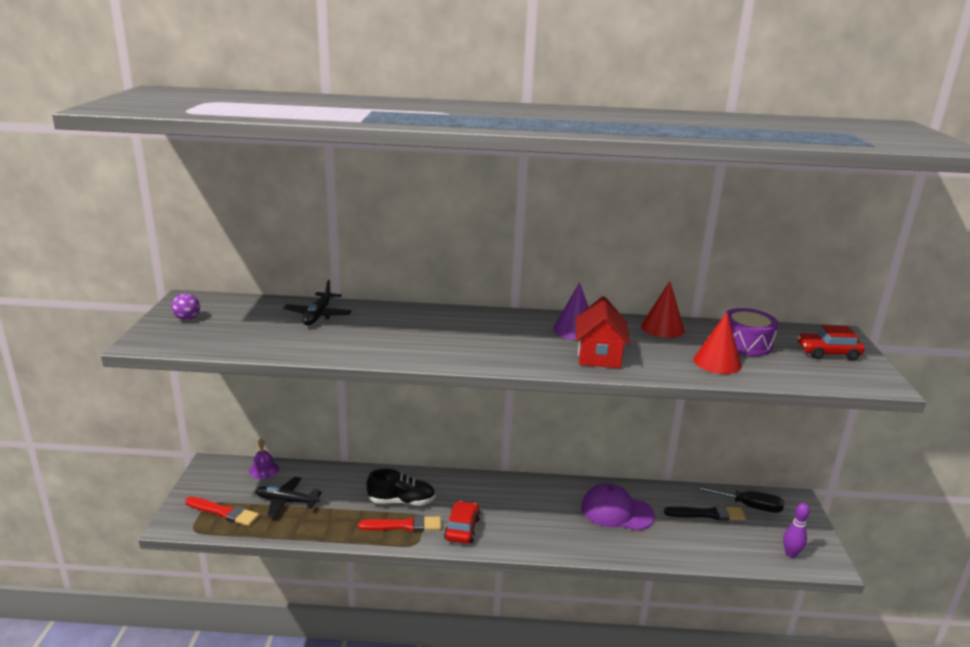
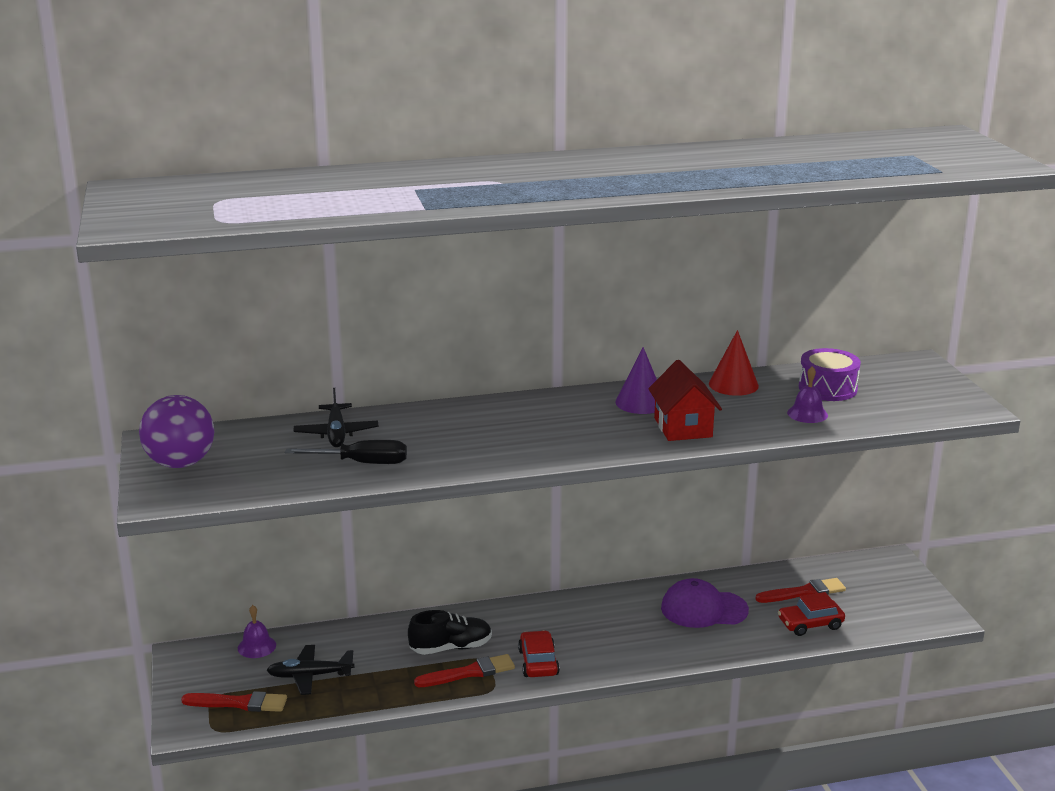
camera: 15 degrees left, 0 degrees up
purple ball [171,293,200,320] -> purple ball [139,395,214,468], size x2.15
black brush [664,505,746,521] -> red brush [756,578,846,603]
red cone [693,312,741,374] -> purple bell [787,366,828,423]
black screwdriver [696,486,784,513] -> black screwdriver moved to [285,440,407,464]
purple bowling pin [783,503,810,558] -> none
red car [797,325,865,360] -> red car moved to [778,592,845,636]

